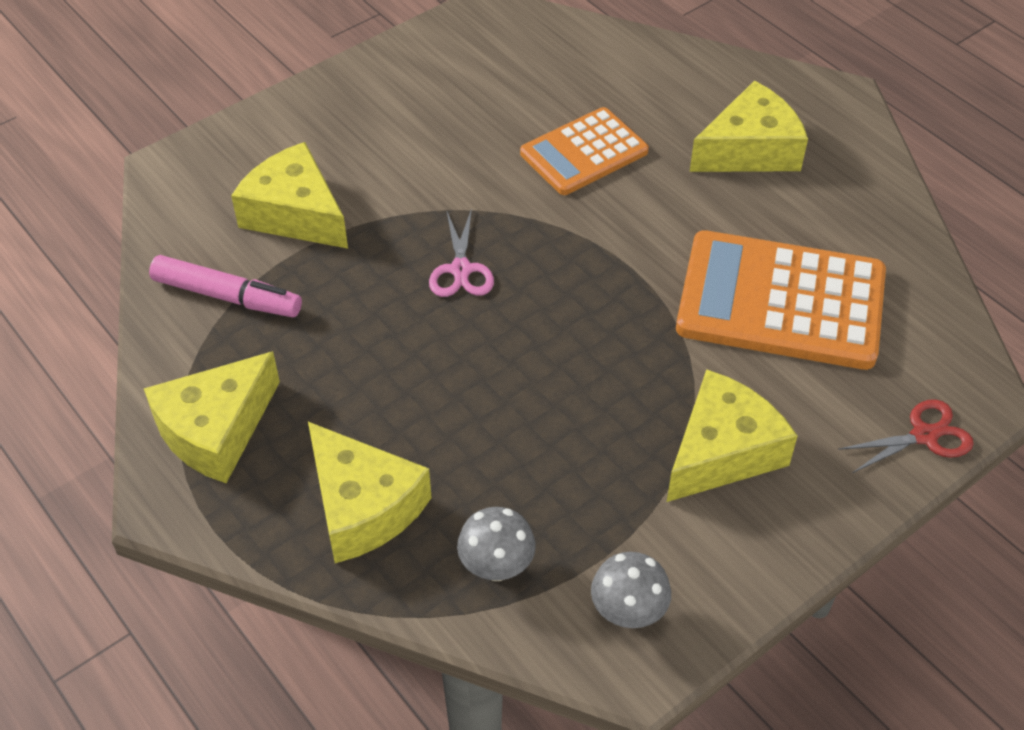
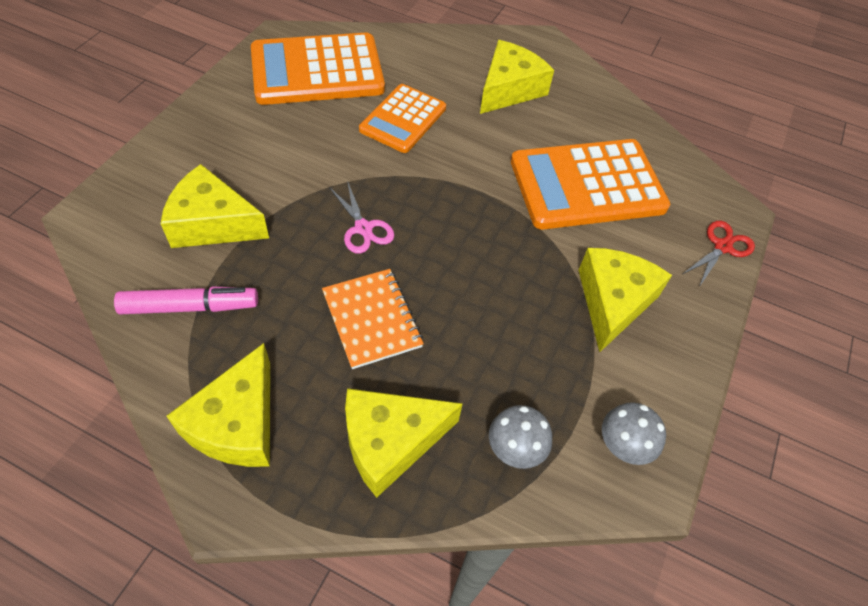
camera: 30 degrees left, 5 degrees up
yellow cheese [308,422,432,563] -> yellow cheese turned 135 degrees clockwise [345,388,462,498]
none -> orange calculator [251,33,385,105]
none -> orange notebook [322,269,424,369]

